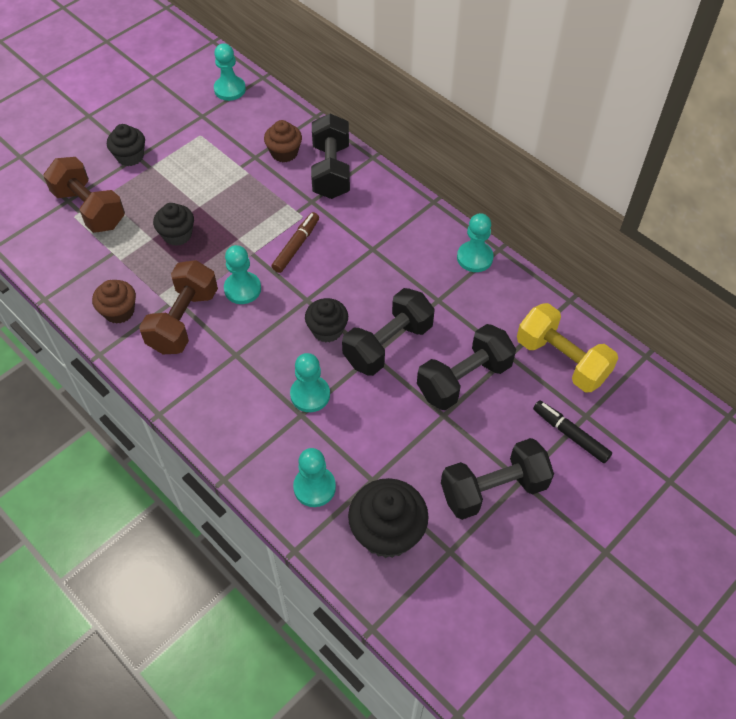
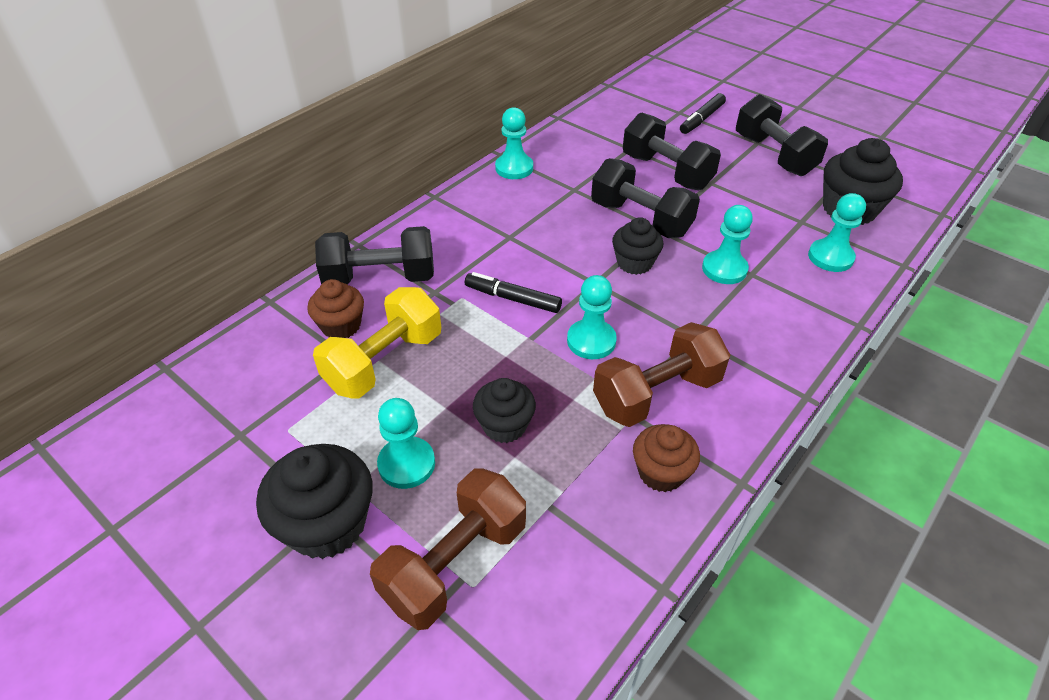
camera: 95 degrees left, 10 degrees down
black cupcake [107,124,145,166] -> black cupcake [256,444,373,559], size x1.58
brown dumbbell [139,260,218,354] -> brown dumbbell turned 45 degrees counterclockwise [593,322,730,427]
turquoise pawn [214,43,246,101] -> turquoise pawn moved to [377,398,435,489]
brown marker [271,212,319,273] -> black marker [465,272,562,313]
yellow dumbbell [517,303,618,392] -> yellow dumbbell moved to [313,287,441,398]

